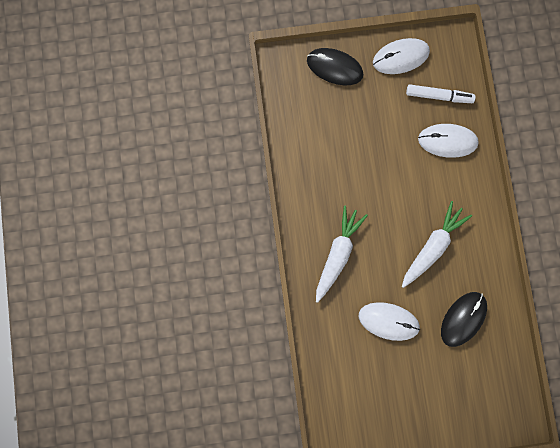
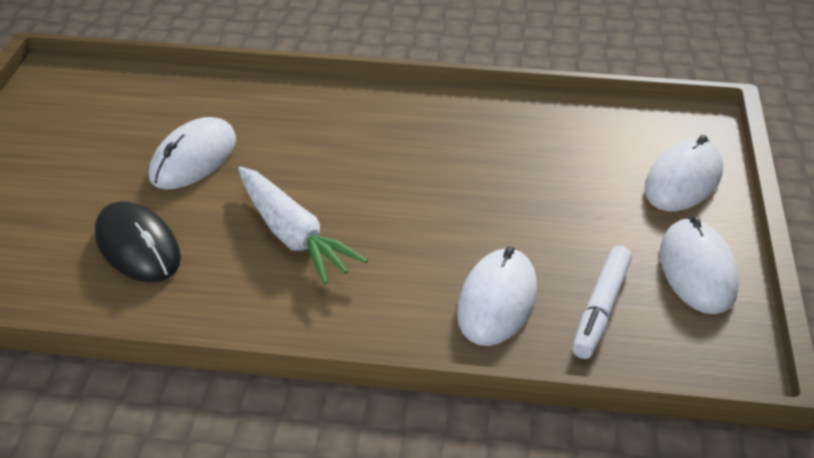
camera: 105 degrees right, 40 degrees down
black mouse [307,48,363,85] -> white mouse [644,135,723,211]
white carrot [316,205,368,303] -> none

